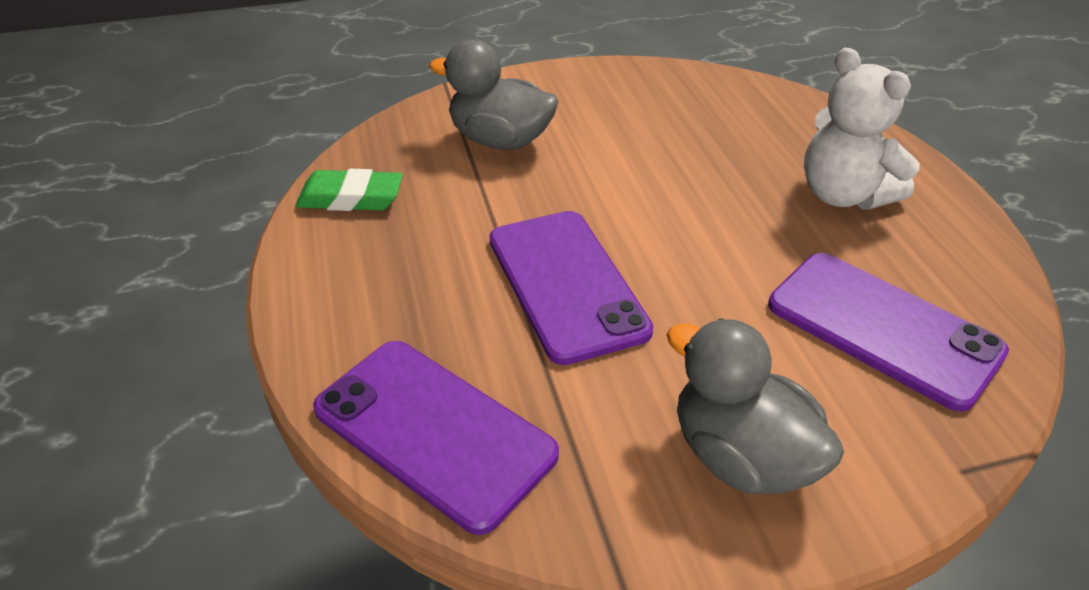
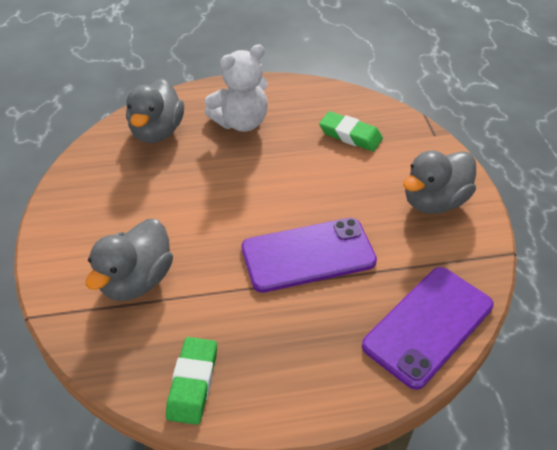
camera: 85 degrees left, 5 degrees up
purple phone [768,253,1009,412] -> green eraser [319,111,383,151]
none -> grey duck [126,78,184,143]

